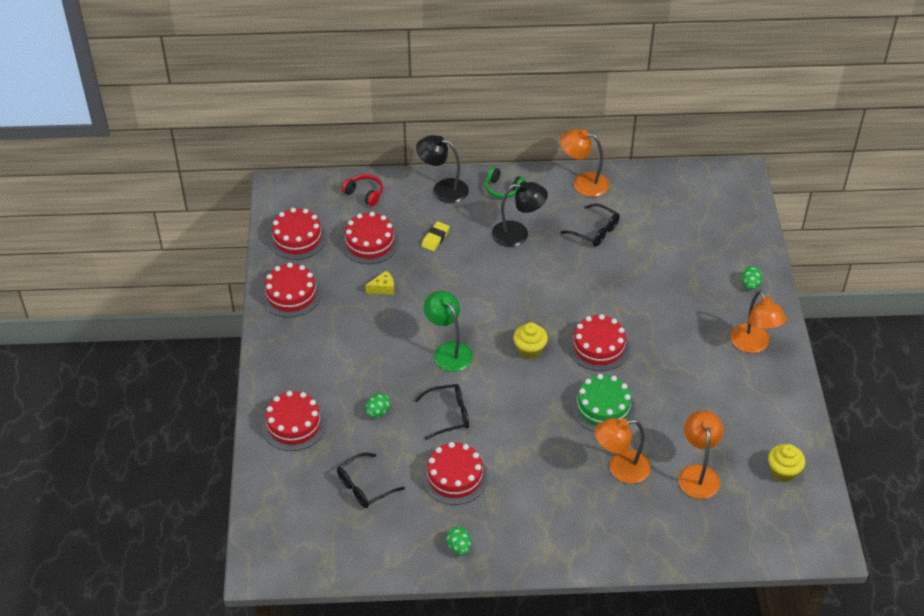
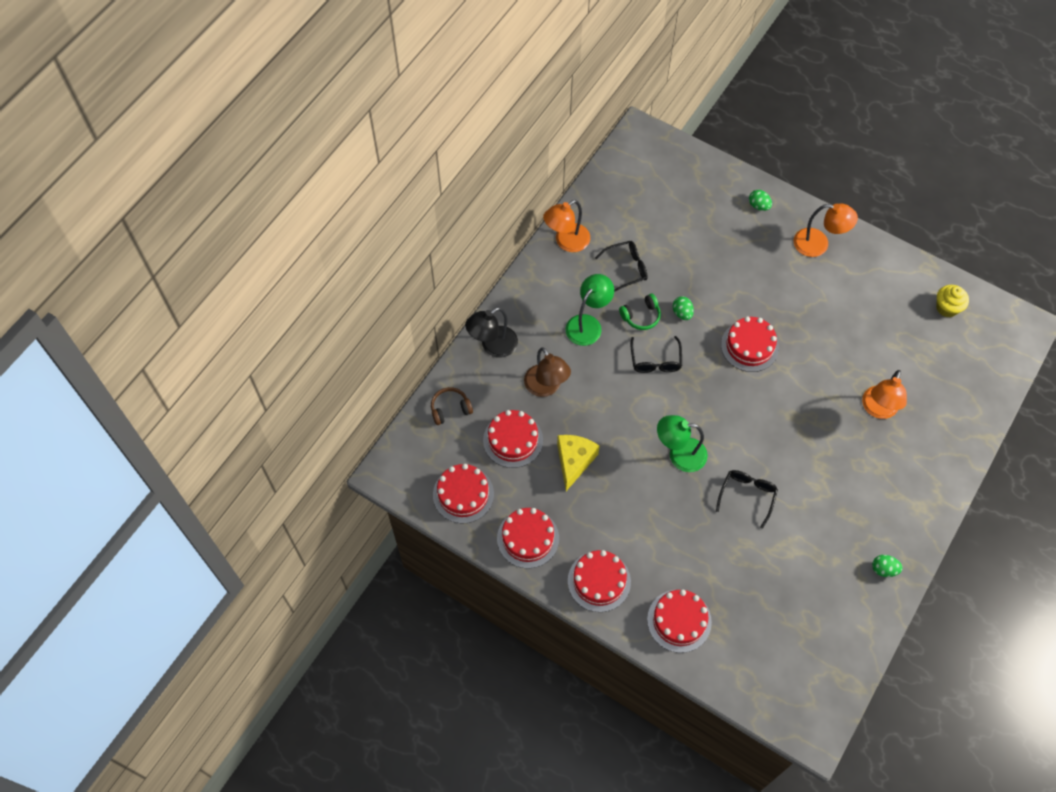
camera: 55 degrees left, 15 degrees up
black glasses [337,453,405,508] -> black glasses moved to [630,336,682,373]
red headphones [342,174,383,206] -> brown headphones [431,387,473,425]
yellow cheese [365,270,394,295] -> yellow cheese [557,435,599,491], size x1.80
green egg [366,393,391,418] -> green egg moved to [673,296,694,320]
yellow eraser [421,221,450,251] -> brown lamp [524,347,571,397]
red cake [422,442,488,505] -> red cake moved to [568,550,631,612]
green headphones [485,167,526,198] -> green headphones moved to [619,294,661,330]
black lamp [492,181,548,247] -> green lamp [566,274,614,346]
yellow cupcake [513,322,548,360] -> none
green cake [571,374,635,432] -> none
orange lamp [678,410,724,499] -> none

